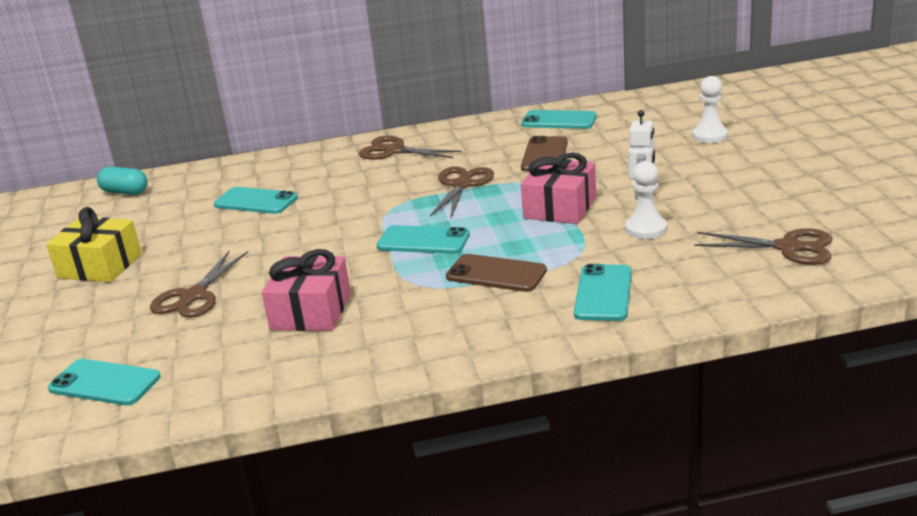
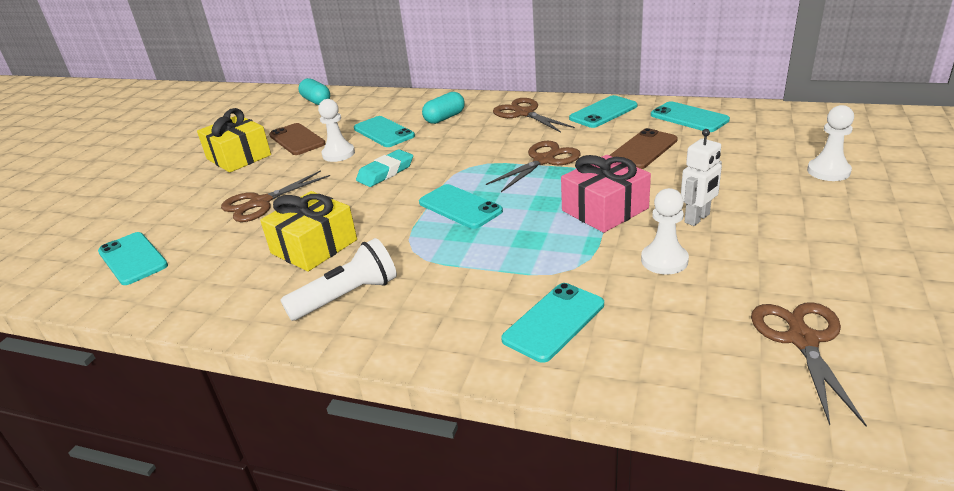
camera: 30 degrees right, 5 degrees up
pink gift [262,249,351,331] -> yellow gift [260,191,357,272]
brown phone [446,254,547,292] -> brown phone moved to [269,123,326,155]
brown scissors [694,228,832,265] -> brown scissors turned 135 degrees counterclockwise [751,302,867,426]
none -> white flashlight [280,238,397,321]
none -> white pawn [318,99,355,162]
none -> turquoise eraser [356,149,413,187]
none -> turquoise capsule [422,92,465,124]
none -> turquoise phone [569,95,638,128]

